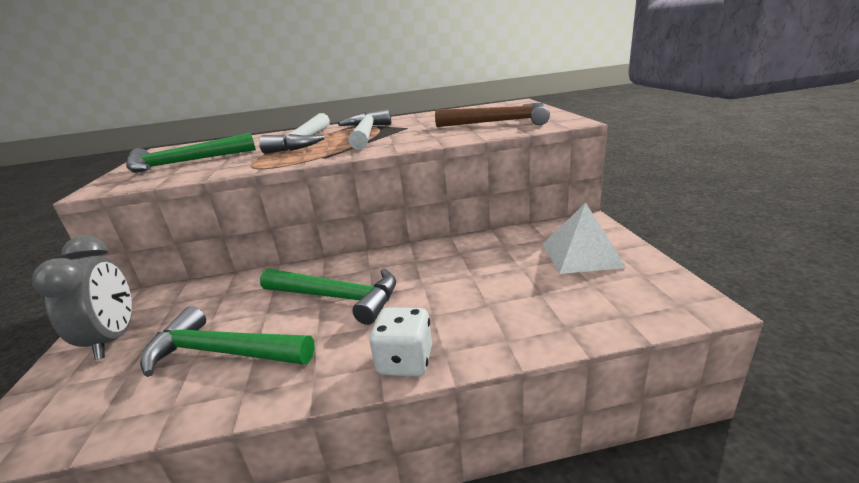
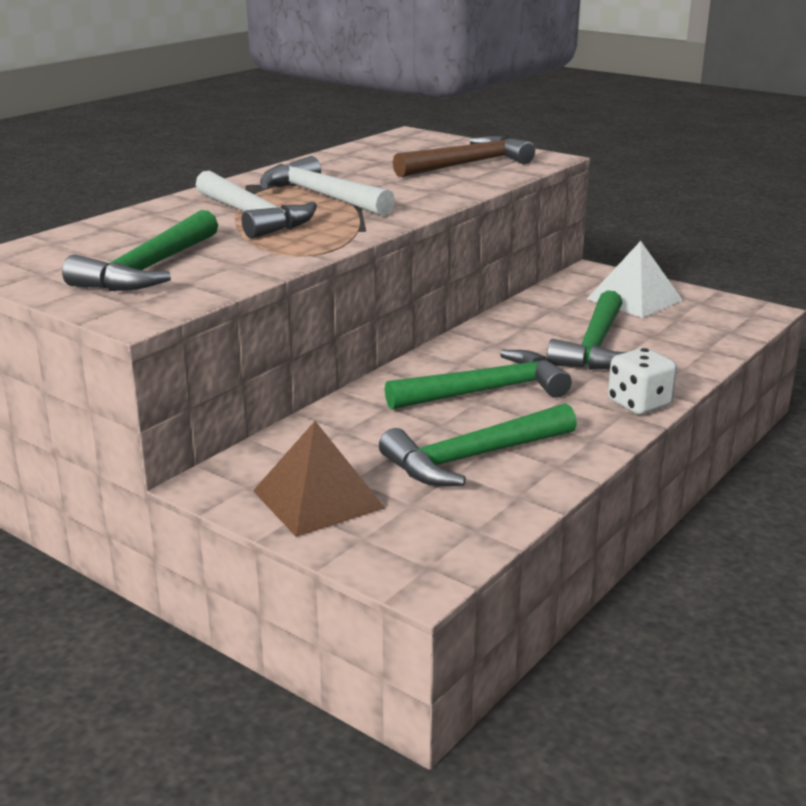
camera: 45 degrees left, 0 degrees up
grey clock [32,236,132,360] -> brown pyramid [253,421,385,537]
none -> green hammer [547,290,626,370]

